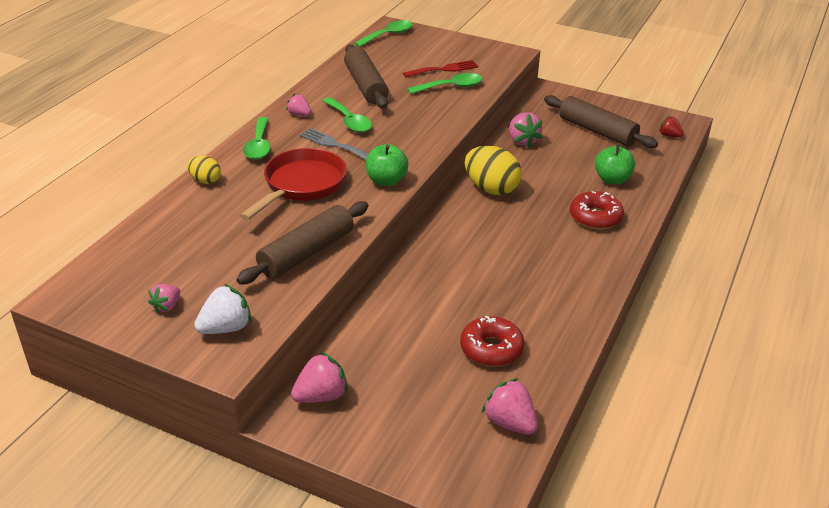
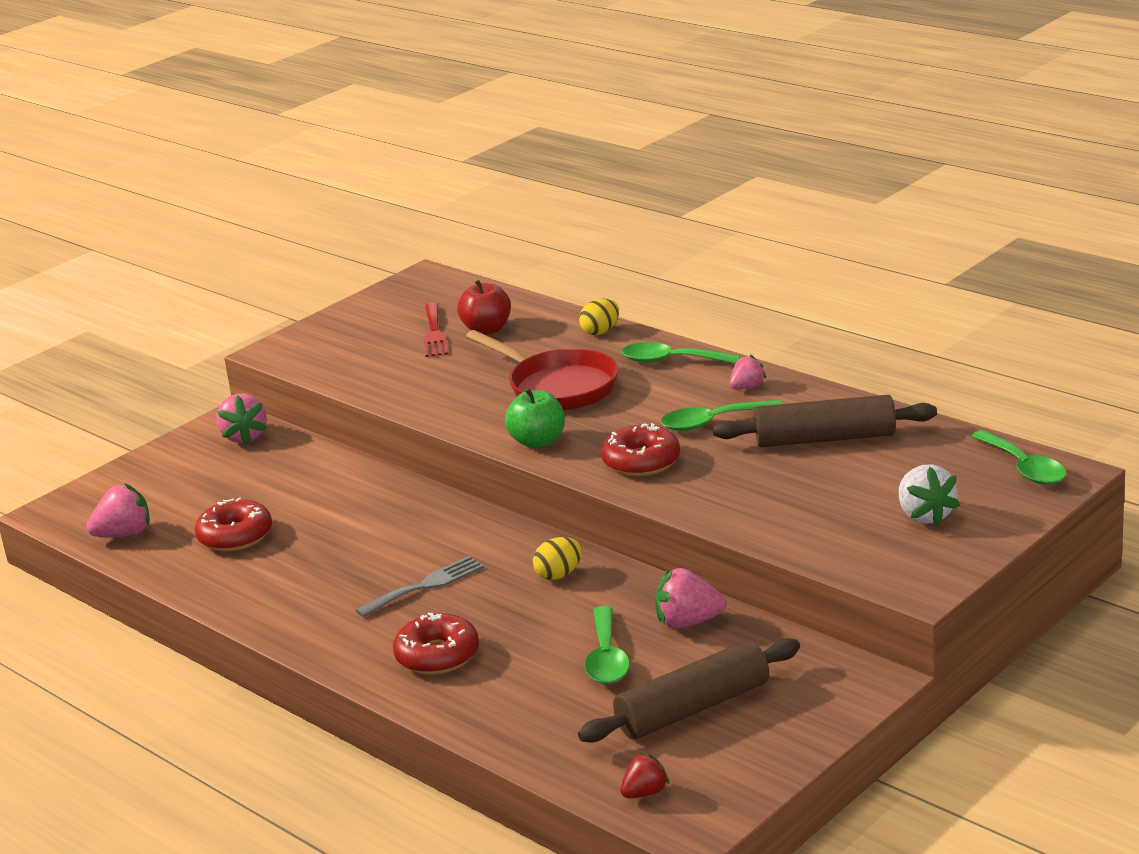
camera: 110 degrees right, 10 degrees down
pink strawberry [148,284,180,313] -> none
white strawberry [194,284,252,334] -> white strawberry moved to [899,464,960,527]
brown rolling pin [236,201,369,285] -> none
grey fork [300,128,368,160] -> grey fork moved to [356,556,484,617]
red fork [403,60,479,77] -> red fork moved to [424,302,448,357]
green spoon [407,73,482,94] -> green spoon moved to [584,606,630,684]
yellow egg [465,146,522,195] -> yellow egg [533,537,582,580], size x0.55
green apple [595,144,635,185] -> none
none -> red apple [457,280,511,335]
none -> red donut [601,423,680,476]

